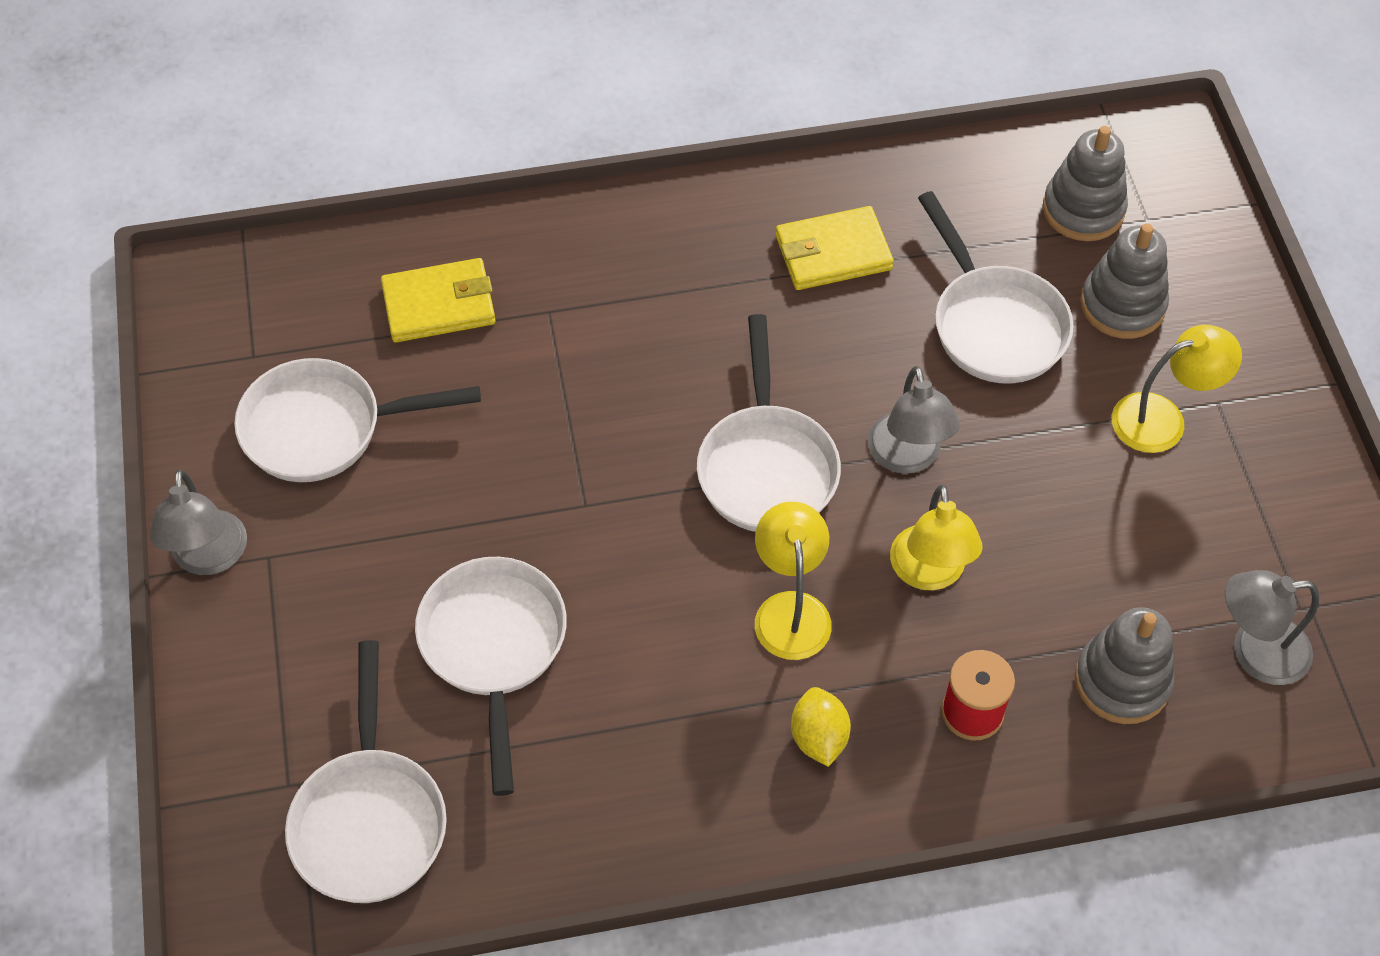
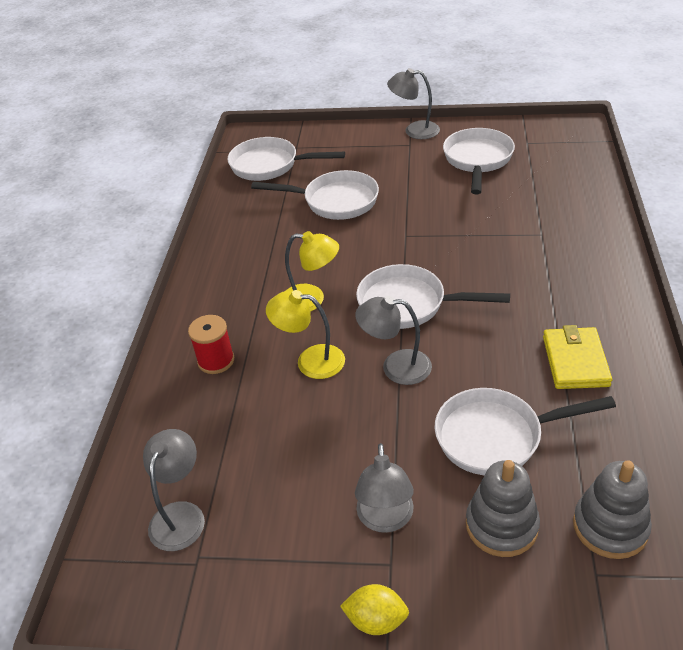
camera: 110 degrees right, 15 degrees down
yellow wallet [381,258,496,343] -> none
yellow lemon [791,687,851,767] -> yellow lemon moved to [340,584,409,635]
grey stacking toy [1075,607,1174,724] -> none
yellow lamp [1111,325,1242,453] -> grey lamp [355,443,414,533]

